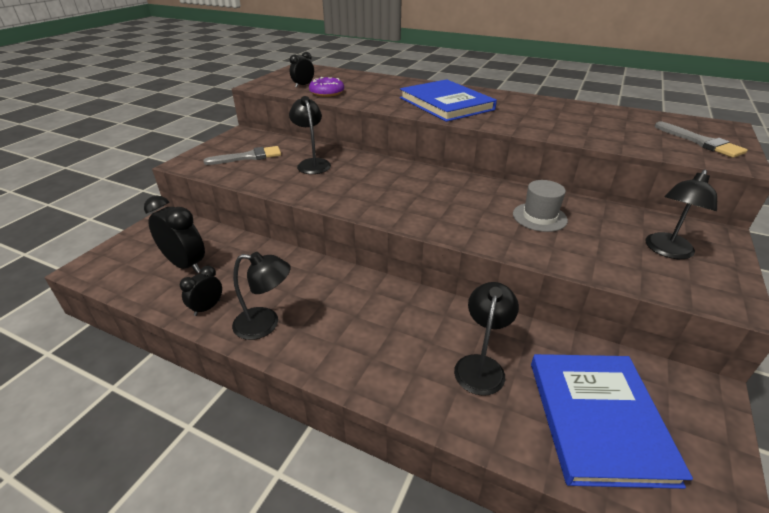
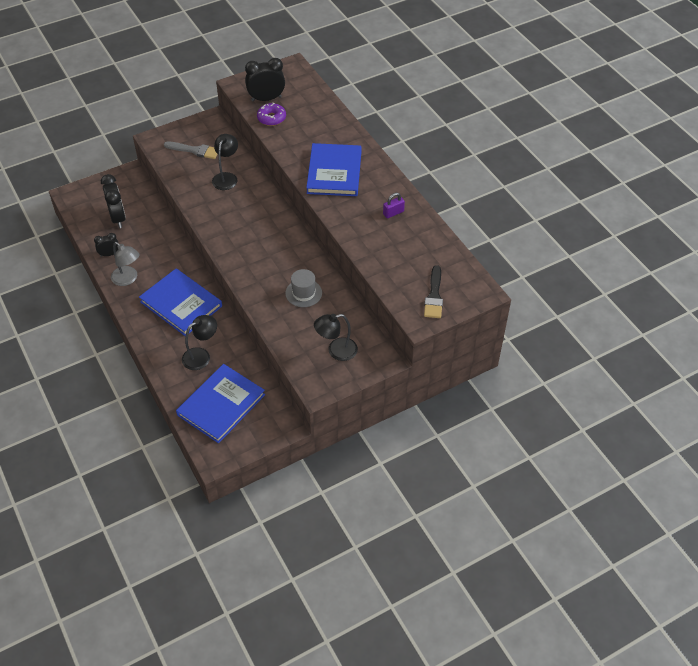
camera: 35 degrees right, 15 degrees up
black lamp [232,252,291,340] -> grey lamp [111,242,139,286]
black clock [290,52,314,88] -> black clock [245,58,285,101], size x1.78
grey brush [655,121,748,158] -> black brush [424,265,443,318]
none -> blue book [139,269,222,336]
none -> purple padlock [383,193,405,218]

